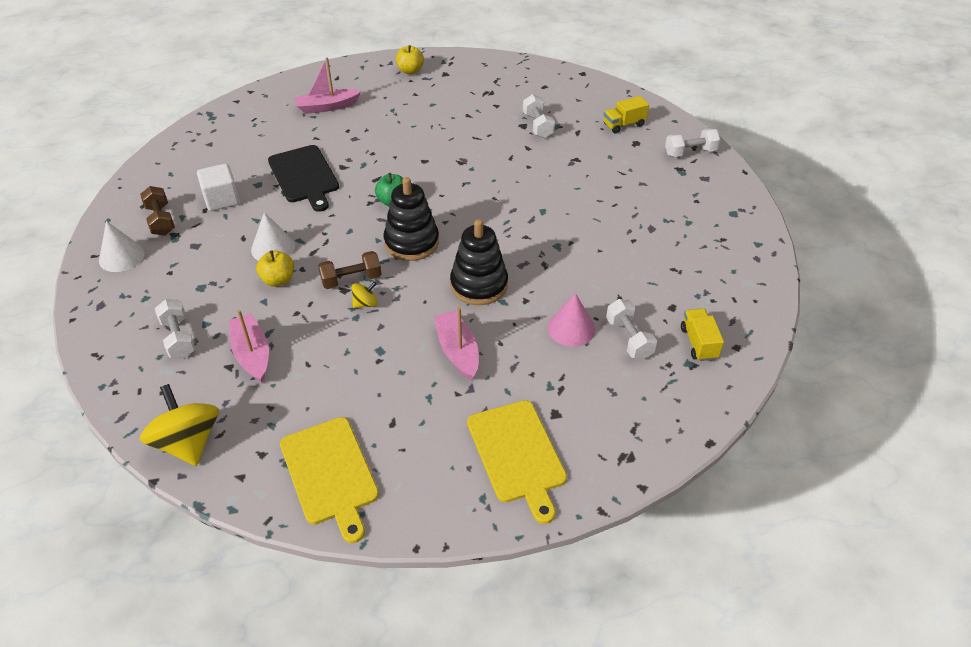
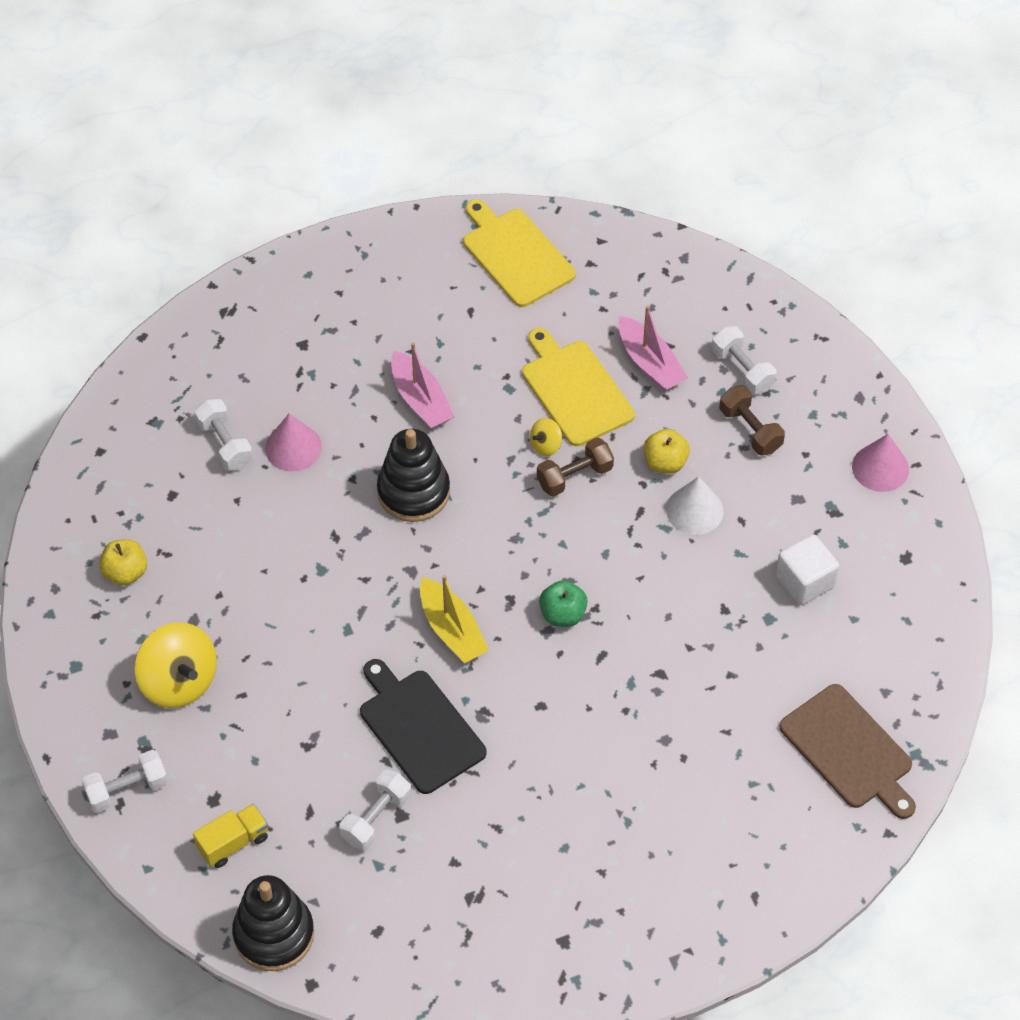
camera: 170 degrees right, 10 degrees up
white cone [99,221,145,272] -> pink cone [852,434,909,492]
brown dumbbell [140,186,175,236] -> brown dumbbell moved to [720,385,785,456]
yellow spinning top [140,384,219,466] -> yellow spinning top moved to [135,623,217,708]
black cutting board [268,145,339,212] -> black cutting board moved to [360,659,486,794]
pink boat [294,57,361,114] -> none
black stacking toy [384,177,439,261] -> black stacking toy moved to [232,875,314,971]
yellow apple [396,45,424,74] -> yellow apple moved to [99,539,147,585]
yellow cutting board [467,400,567,524] -> yellow cutting board moved to [522,328,635,446]
white dumbbell [523,94,555,138] -> white dumbbell turned 60 degrees clockwise [340,770,411,851]
yellow truck [681,308,724,361] -> none
none -> yellow boat [420,575,489,663]
none -> brown cutting board [779,684,916,819]

